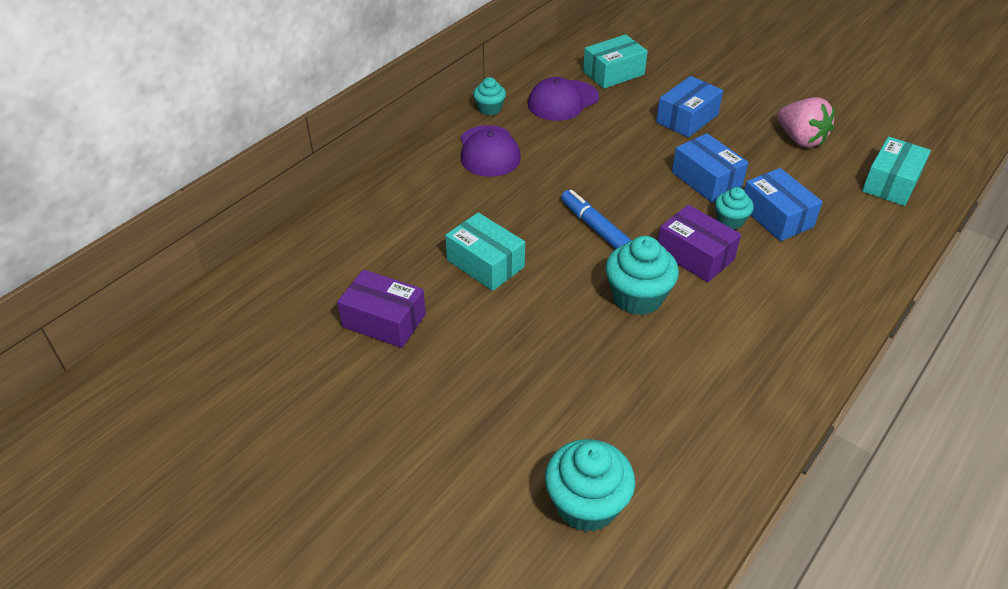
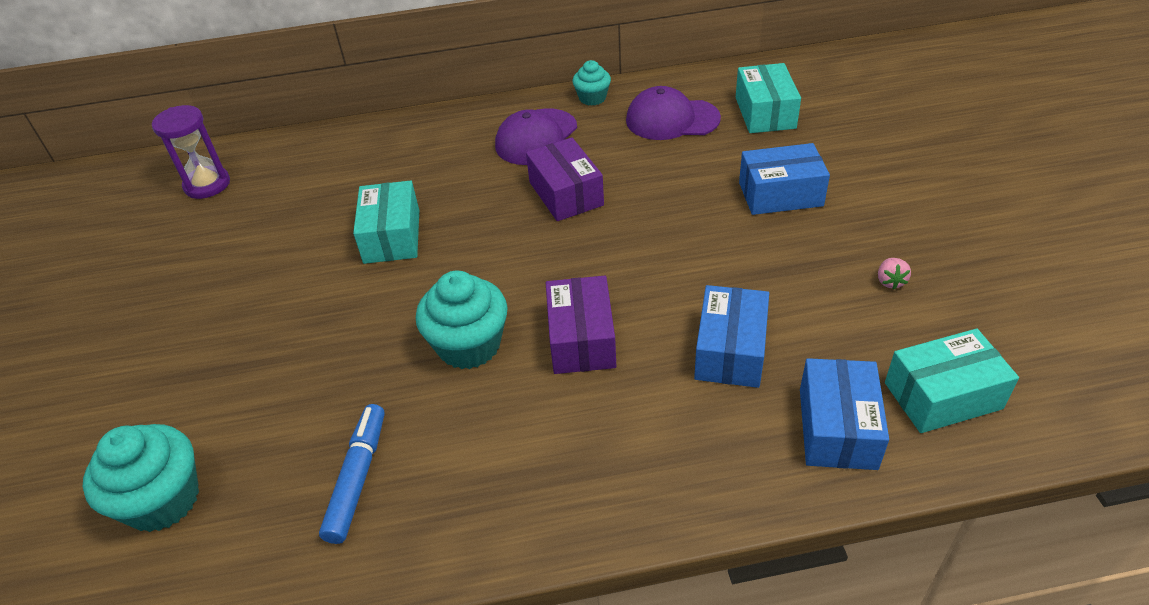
camera: 45 degrees right, 0 degrees up
purple box [337,269,426,348] -> purple box moved to [526,137,604,221]
blue marker [561,190,632,249] -> blue marker moved to [319,404,385,544]
turquoise box [583,34,648,89] -> turquoise box turned 75 degrees clockwise [736,63,801,133]
blue box [672,133,749,202] -> blue box moved to [800,358,889,470]
turquoise cupcake [715,187,754,229] -> none
pink strawberry [777,97,835,148] -> pink strawberry [878,258,911,289], size x0.43
none -> purple hourglass [152,105,230,199]

